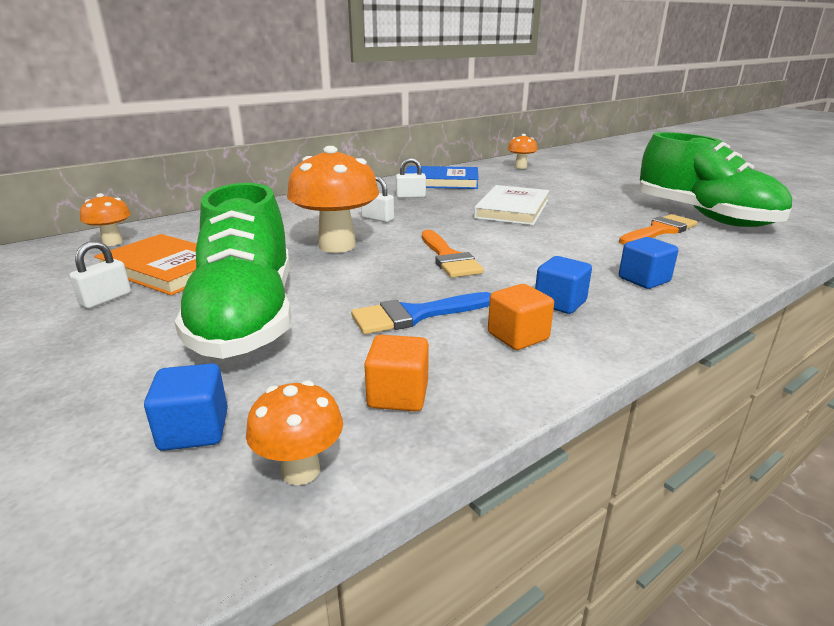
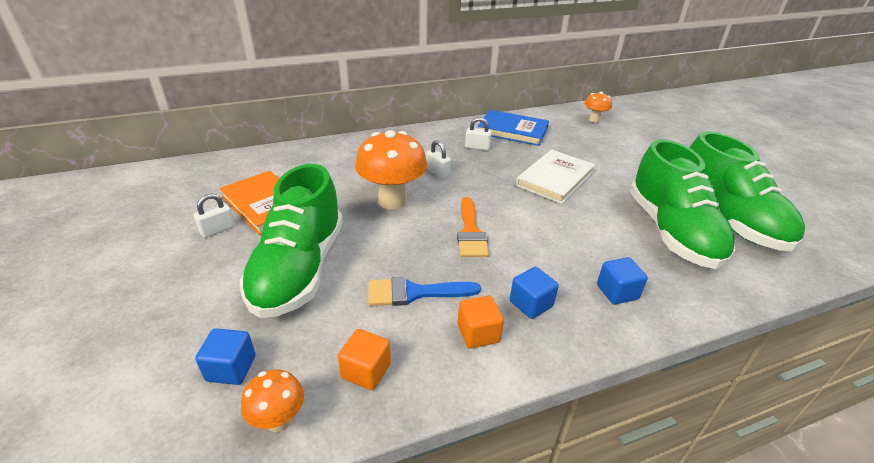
camera: 15 degrees right, 10 degrees up
orange mushroom [80,193,131,246] -> none
orange brush [619,214,698,245] -> green shoe [630,139,736,269]

